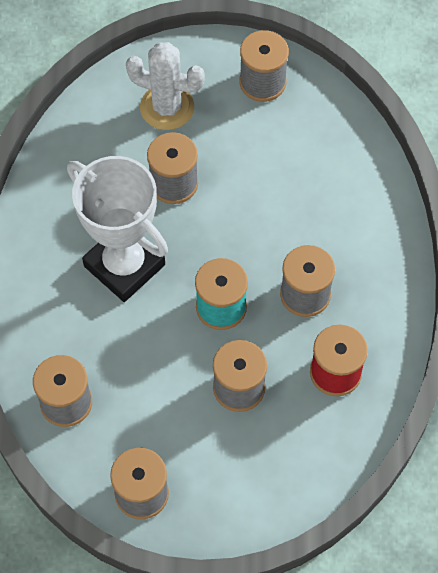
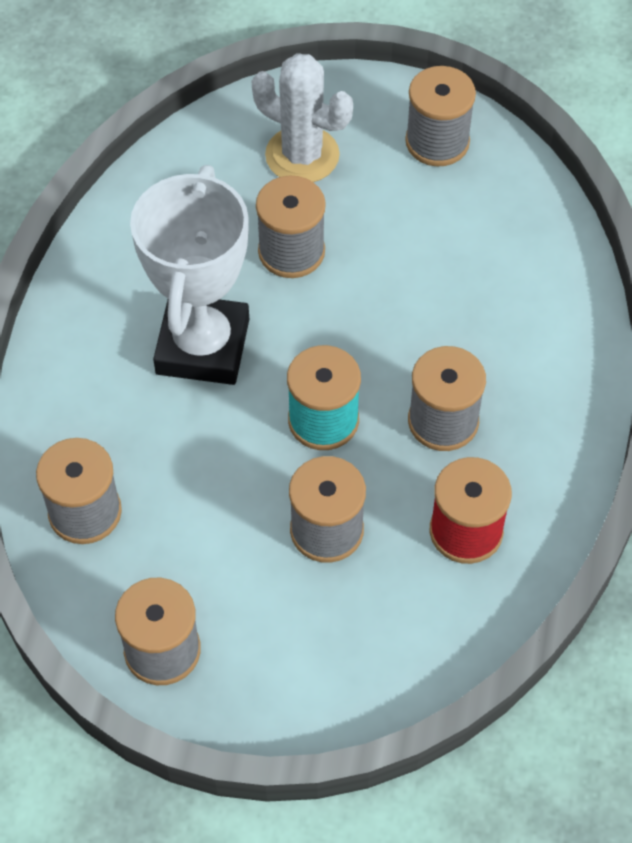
camera: 10 degrees right, 5 degrees down
white trophy [67,156,168,302] -> white trophy turned 45 degrees clockwise [130,165,249,385]

